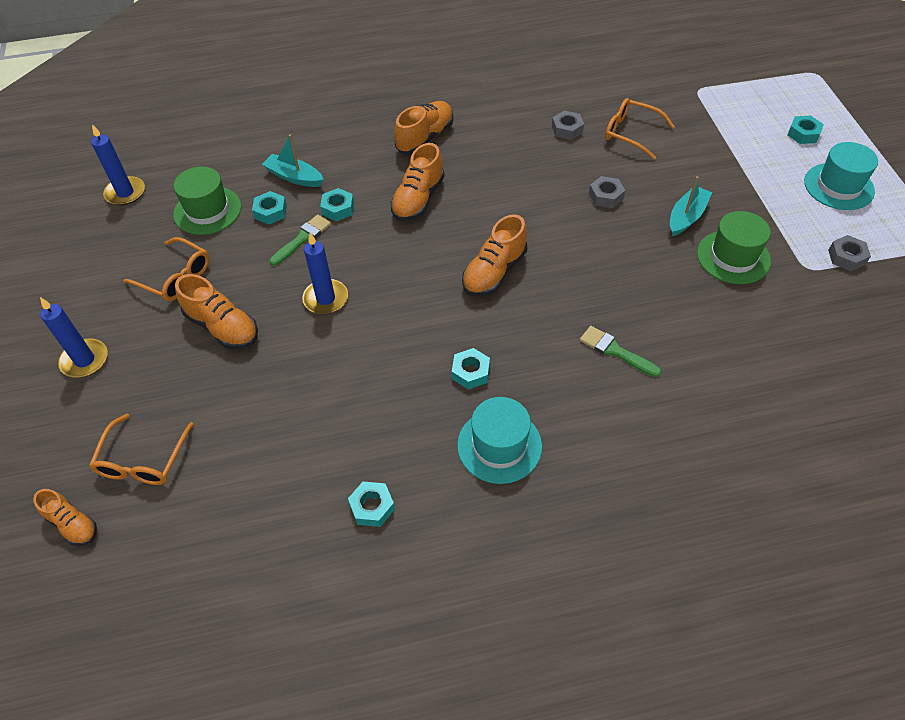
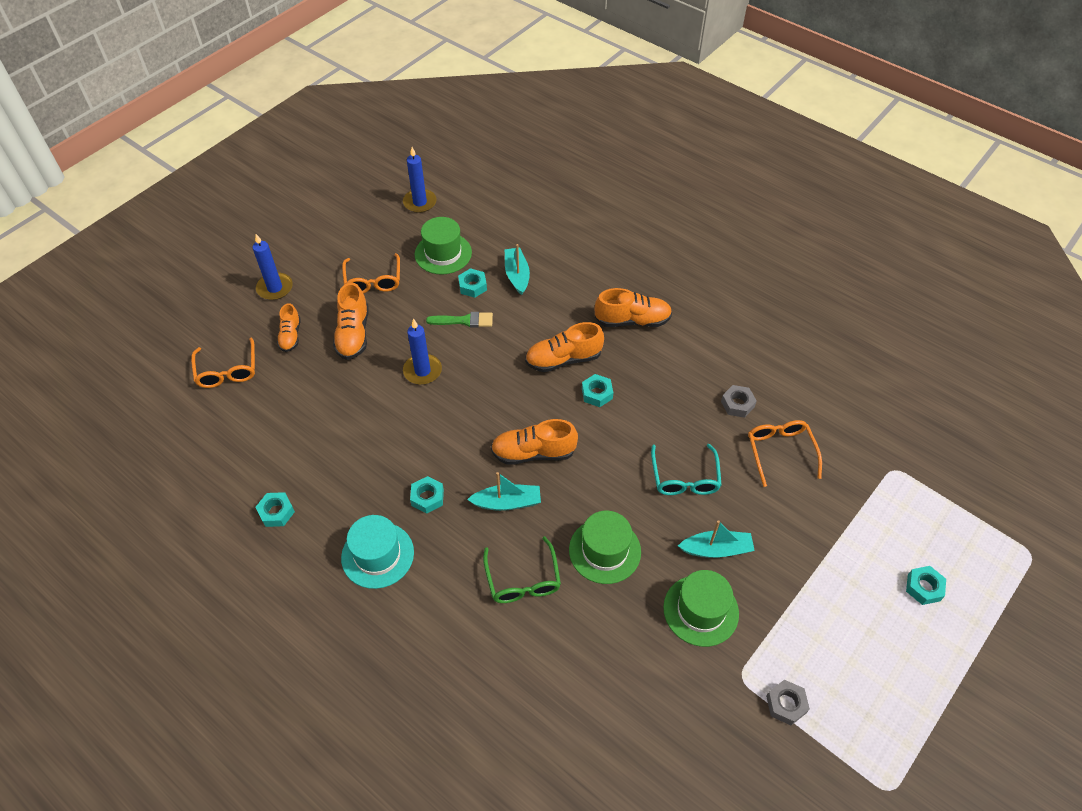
camera: 50 degrees right, 0 degrees up
orange shoe [33,489,97,546] -> orange shoe moved to [277,303,301,352]
orange glasses [89,414,194,485] -> orange glasses turned 75 degrees counterclockwise [191,337,255,388]
turquoise nut [320,188,354,221] -> turquoise nut moved to [582,374,613,407]
green brush [580,326,661,377] -> green glasses [483,536,561,603]
grey nut [589,176,625,208] -> turquoise glasses [651,444,722,495]
turquoise hat [804,142,878,210] -> none
none -> turquoise boat [467,472,541,511]
none -> green hat [569,511,641,584]

